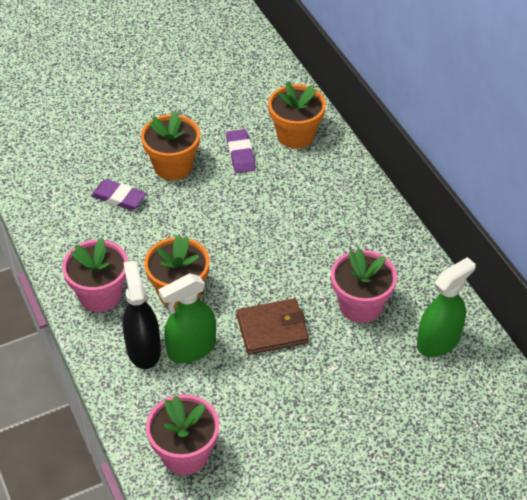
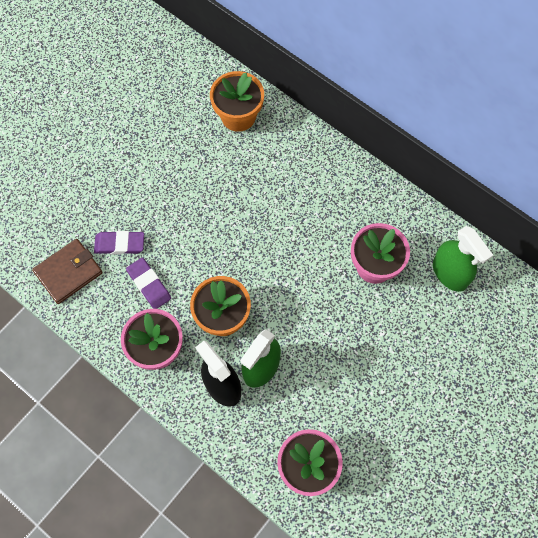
camera: 25 degrees left, 20 degrees up
orange flower pot [141,110,200,180] -> none
purple eraser [226,129,256,173] -> purple eraser moved to [126,258,171,309]
brown wallet [236,298,309,355] -> brown wallet moved to [32,239,103,304]
green spray bottle [417,257,476,357] -> green spray bottle turned 120 degrees clockwise [433,226,493,292]

